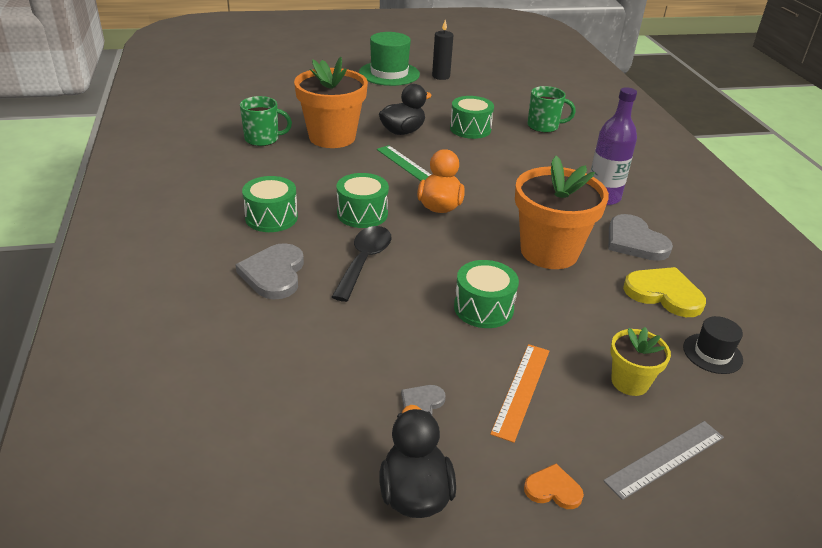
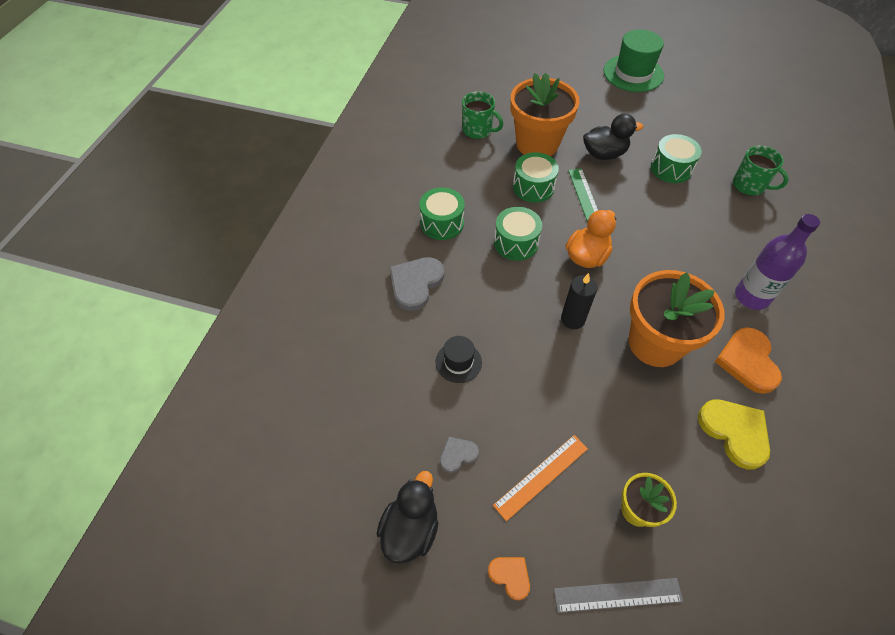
camera: 30 degrees right, 20 degrees up
black spoon [332,226,392,302] -> none
black candle [432,20,454,80] -> black candle moved to [561,273,598,329]
green drum [454,260,519,328] -> green drum moved to [513,152,559,203]
grey heart [609,214,673,261] -> orange heart [715,327,782,394]
black hat [683,316,743,374] -> black hat moved to [436,336,482,383]

